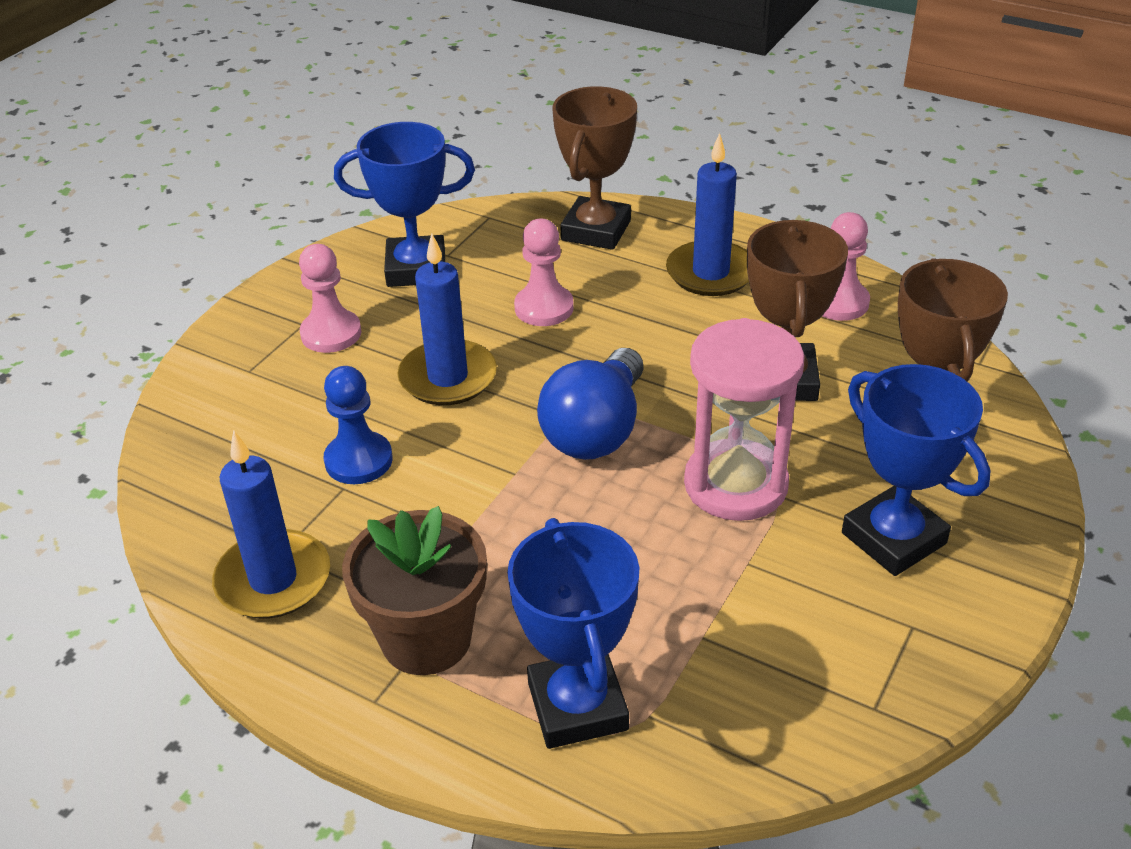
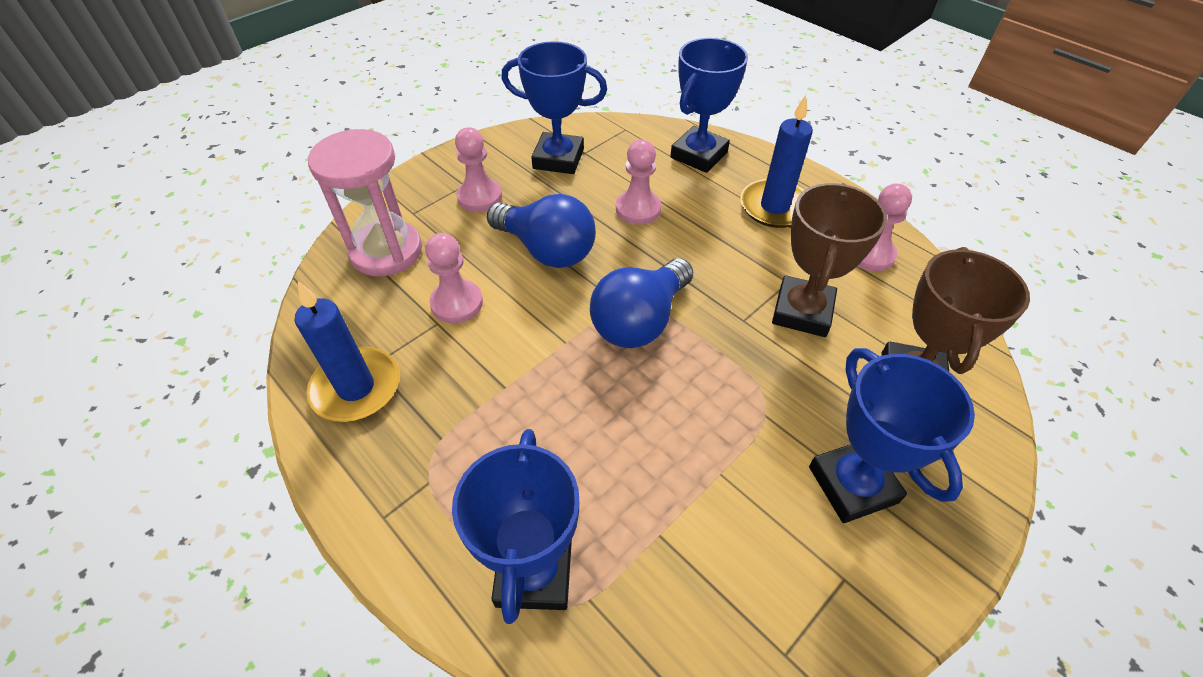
camera: 15 degrees right, 10 degrees up
blue pawn [324,366,393,484] -> pink pawn [425,233,483,323]
brown flower pot [342,506,487,675] -> none
blue candle [397,234,497,405] -> blue light bulb [487,194,596,268]
brown trophy [552,86,637,250] -> blue trophy [670,38,748,173]
pink hourglass [684,318,805,521] -> pink hourglass moved to [308,129,422,276]

